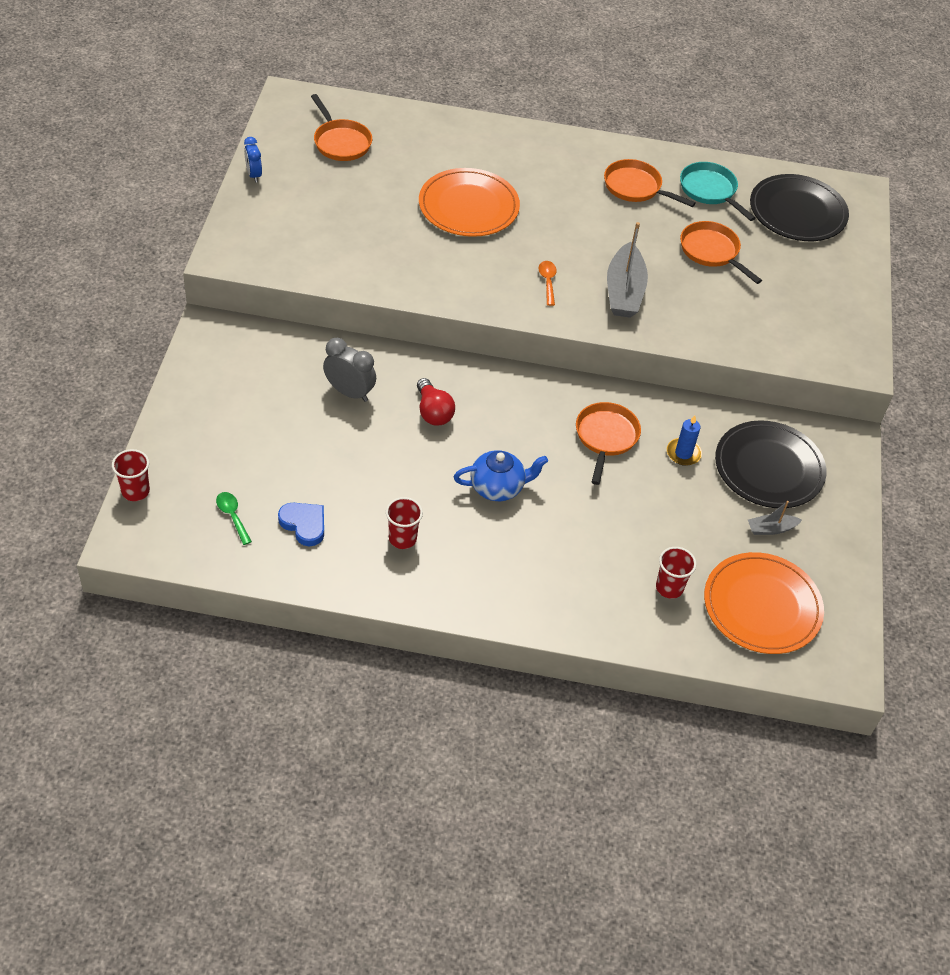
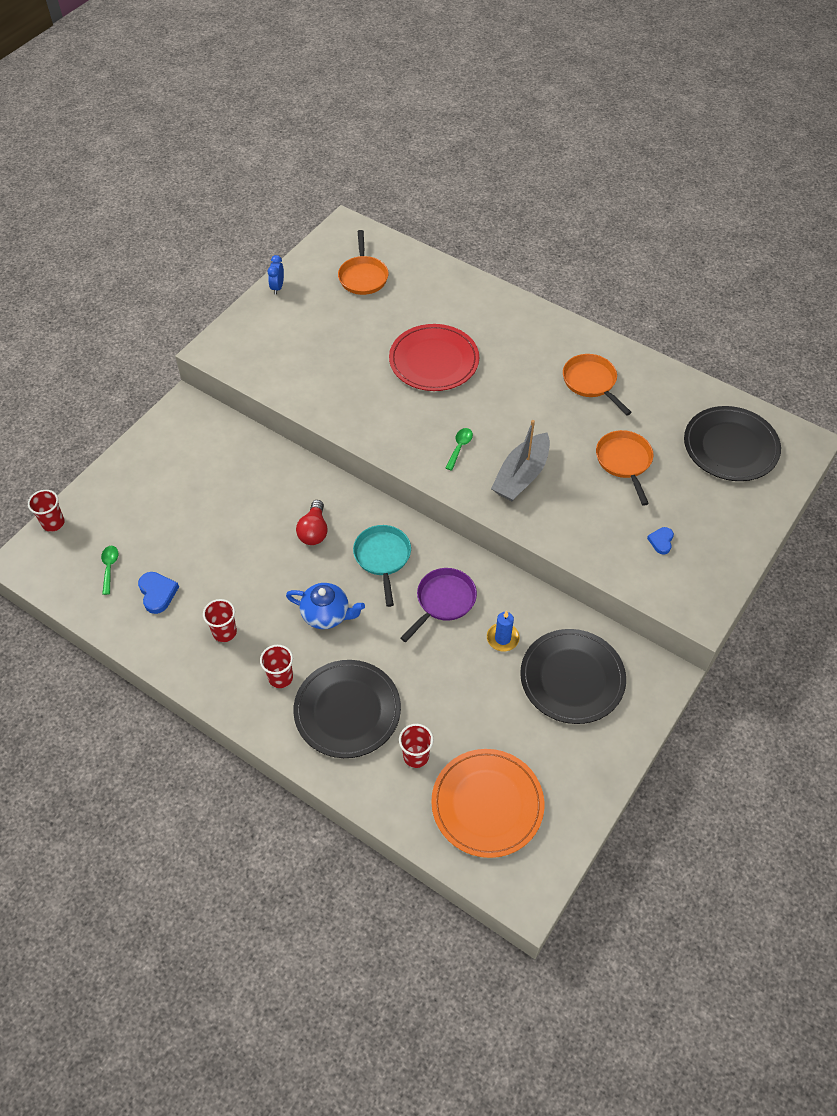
camera: 30 degrees right, 5 degrees up
grey clock [323,338,376,402] -> none
orange plate [419,168,520,237] -> red plate [389,324,479,391]
orange spoon [539,261,557,306] -> green spoon [446,428,473,471]
orange pan [576,402,641,485] -> purple pan [401,568,477,642]
turquoise pan [680,162,756,221] -> turquoise pan moved to [353,525,411,607]
grey boat [748,501,802,535] -> none
none -> red cup [260,645,293,688]
none -> black plate [293,660,401,758]
none -> blue heart [647,527,674,554]

